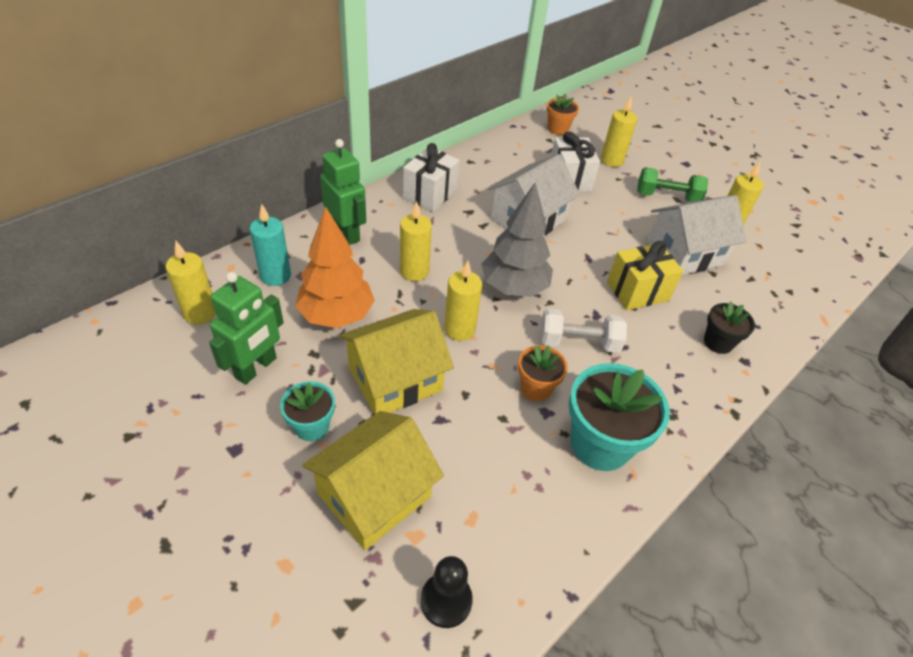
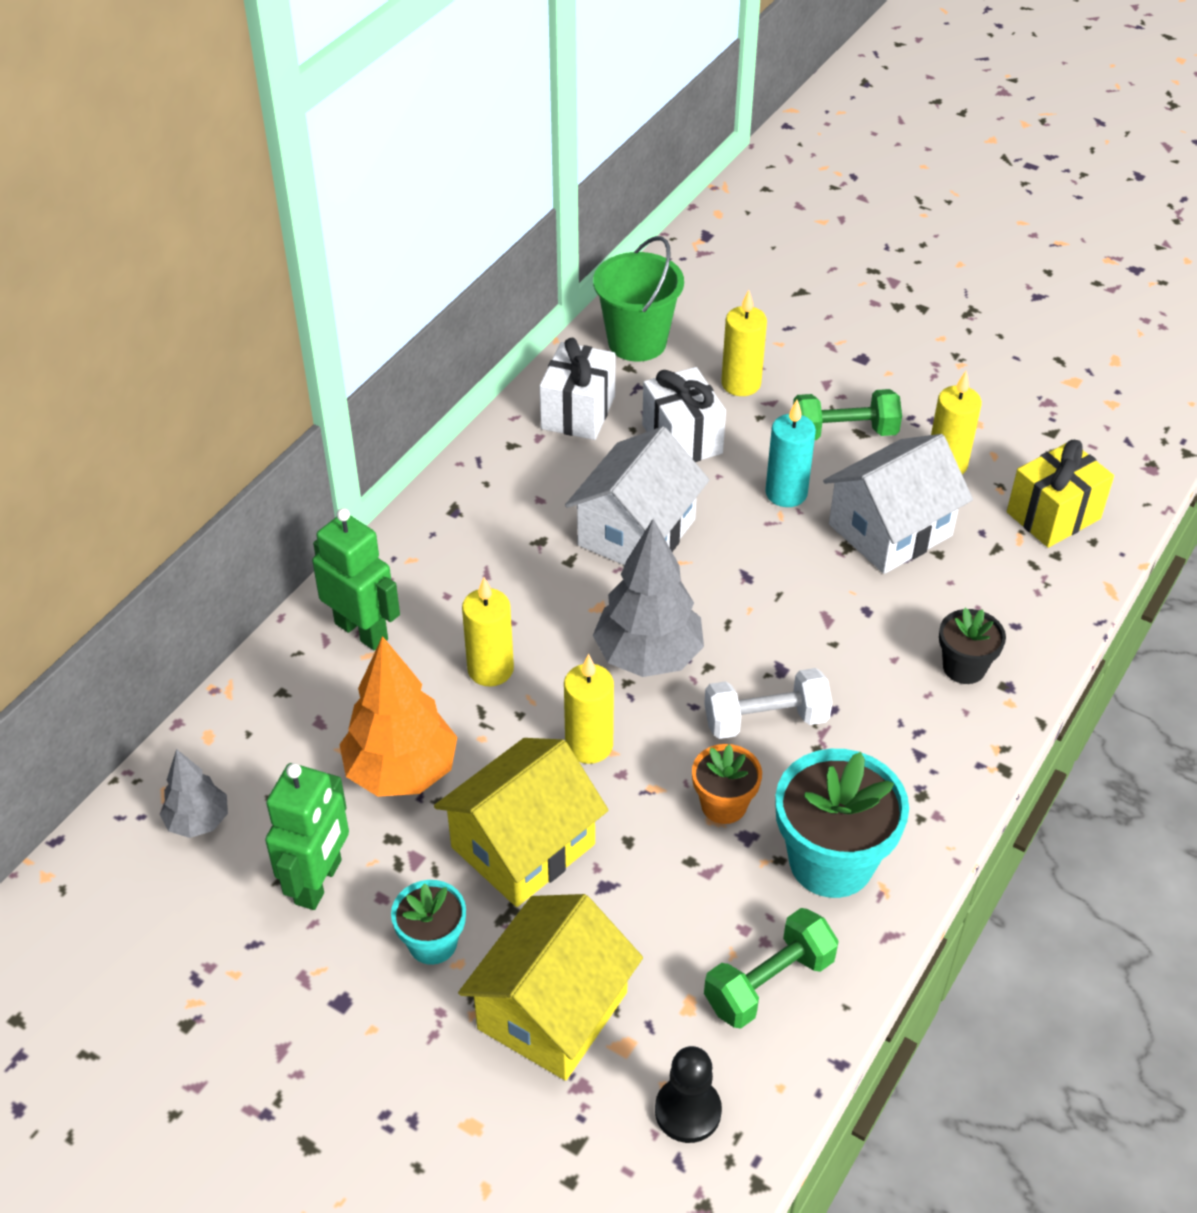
camera: 10 degrees left, 0 degrees up
yellow candle [166,241,216,324] -> grey tree [160,749,228,838]
turquoise candle [250,204,291,286] -> turquoise candle moved to [765,400,816,507]
white gift [403,143,460,212] -> white gift moved to [540,338,615,440]
orange flower pot [547,93,579,135] -> green bucket [593,236,684,361]
yellow gift [607,241,683,310] -> yellow gift moved to [1007,440,1114,548]
none -> green dumbbell [704,908,839,1029]

